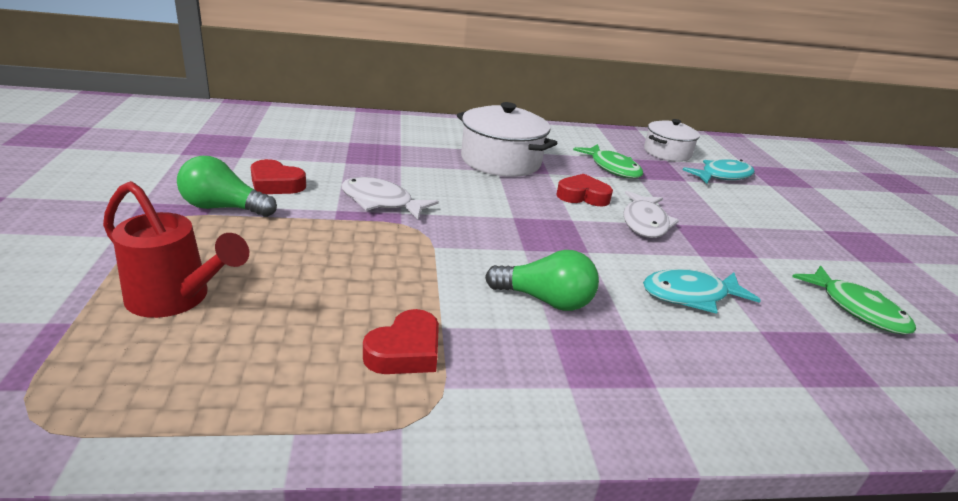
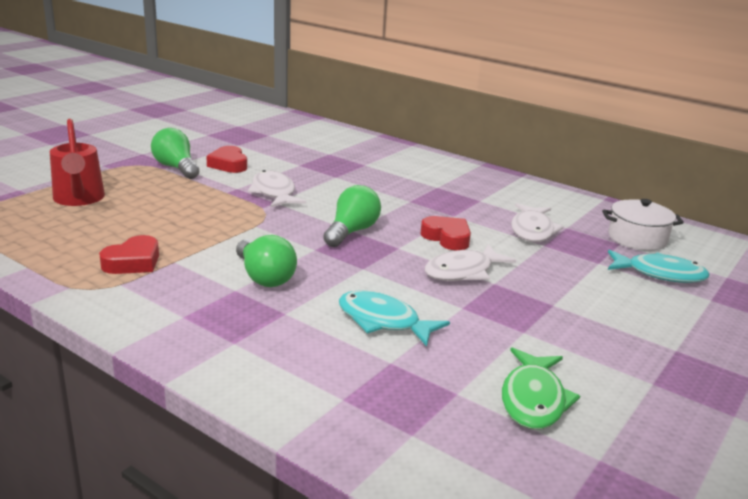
camera: 45 degrees right, 5 degrees down
red heart [363,309,439,374] -> red heart turned 45 degrees counterclockwise [99,235,159,274]
white pot [457,102,557,177] -> none
green fish [573,144,643,178] -> white fish [511,203,564,242]
none -> green light bulb [323,185,381,247]

